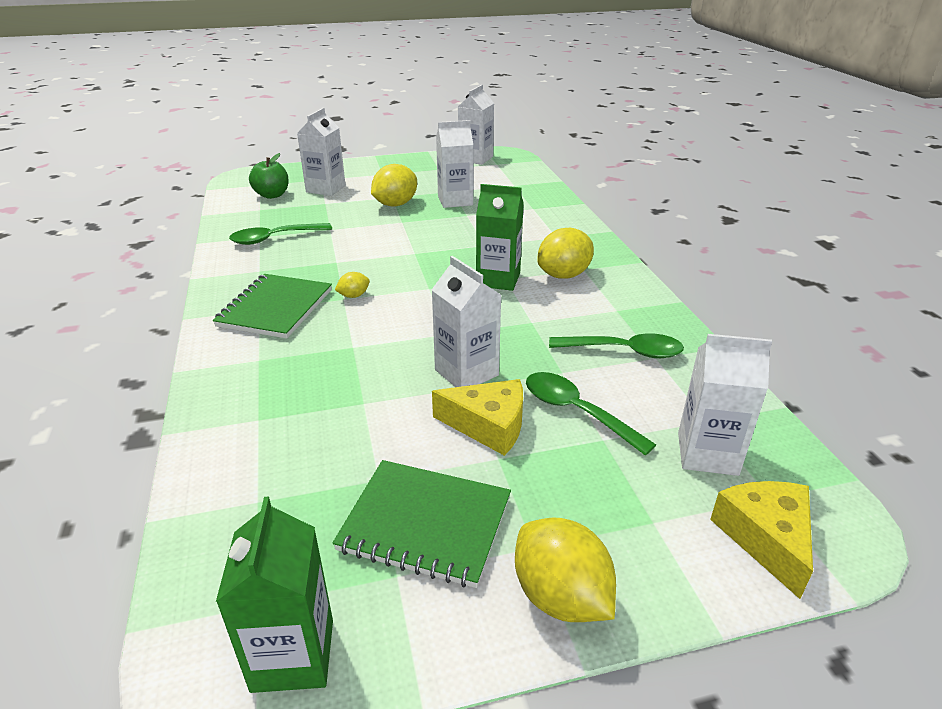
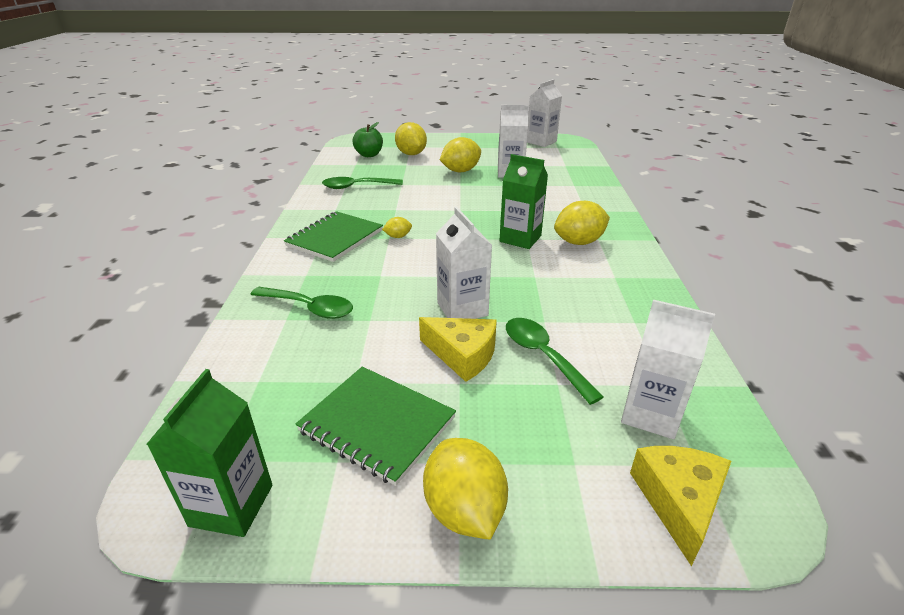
camera: 15 degrees right, 0 degrees up
white carton [297,108,346,196] -> yellow lemon [395,122,427,155]
green spoon [549,333,684,358] -> green spoon moved to [250,287,353,319]

